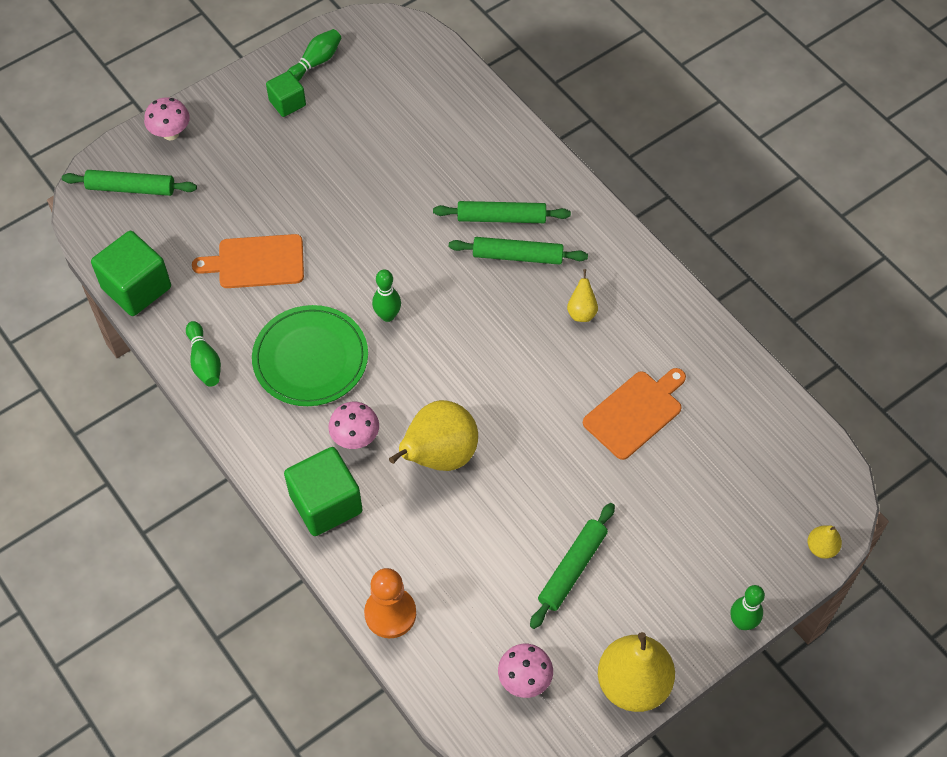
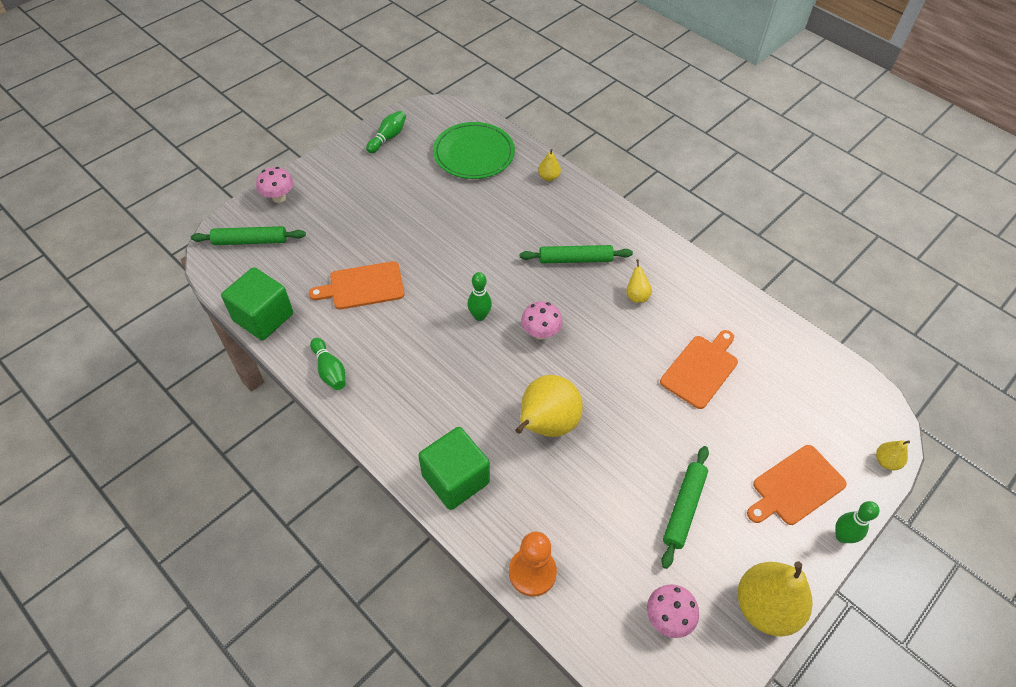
camera: 10 degrees left, 5 degrees down
green plate [252,305,368,406] -> green plate moved to [433,122,515,179]
green cube [266,71,306,117] -> none
pink mushroom [328,402,379,449] -> pink mushroom moved to [521,301,563,340]
green rolling pin [433,201,571,223] -> none
none -> yellow pear [538,149,561,181]
none -> orange cutting board [747,445,847,525]

